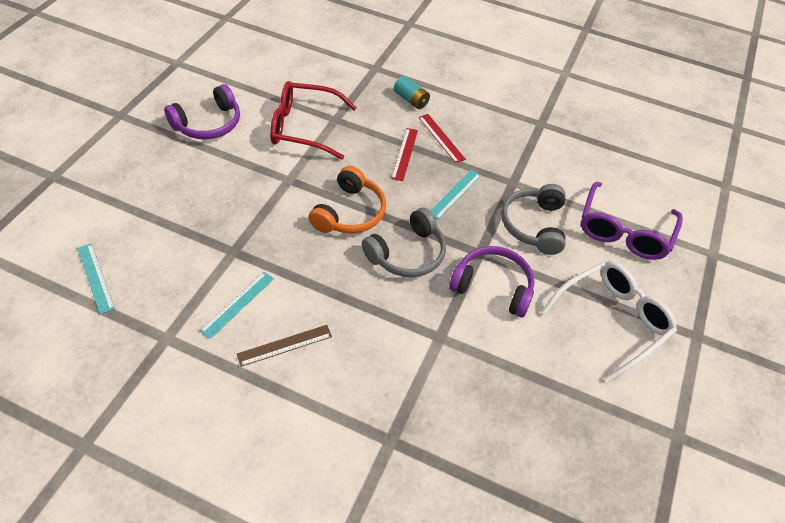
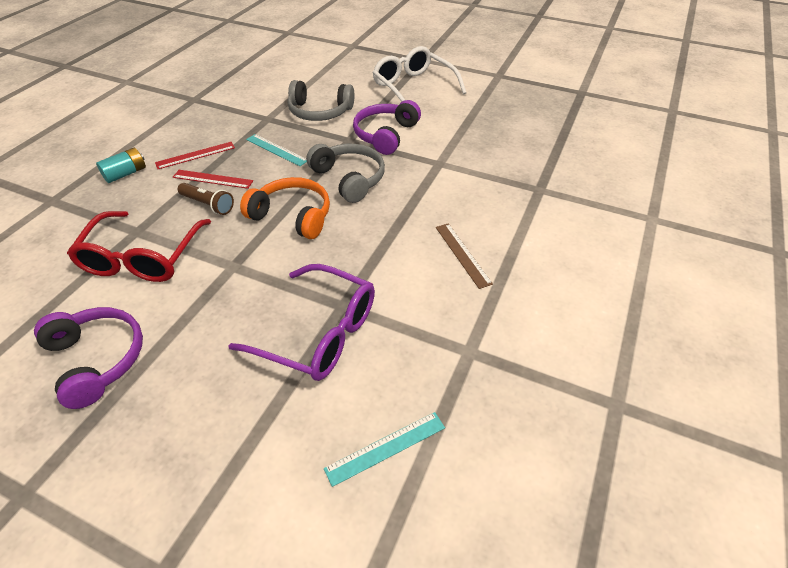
camera: 85 degrees left, 5 degrees down
turquoise ruler [199,271,274,339] -> none
purple glasses [581,182,683,260] -> purple glasses moved to [228,264,375,381]
none -> brown flashlight [178,183,234,215]

